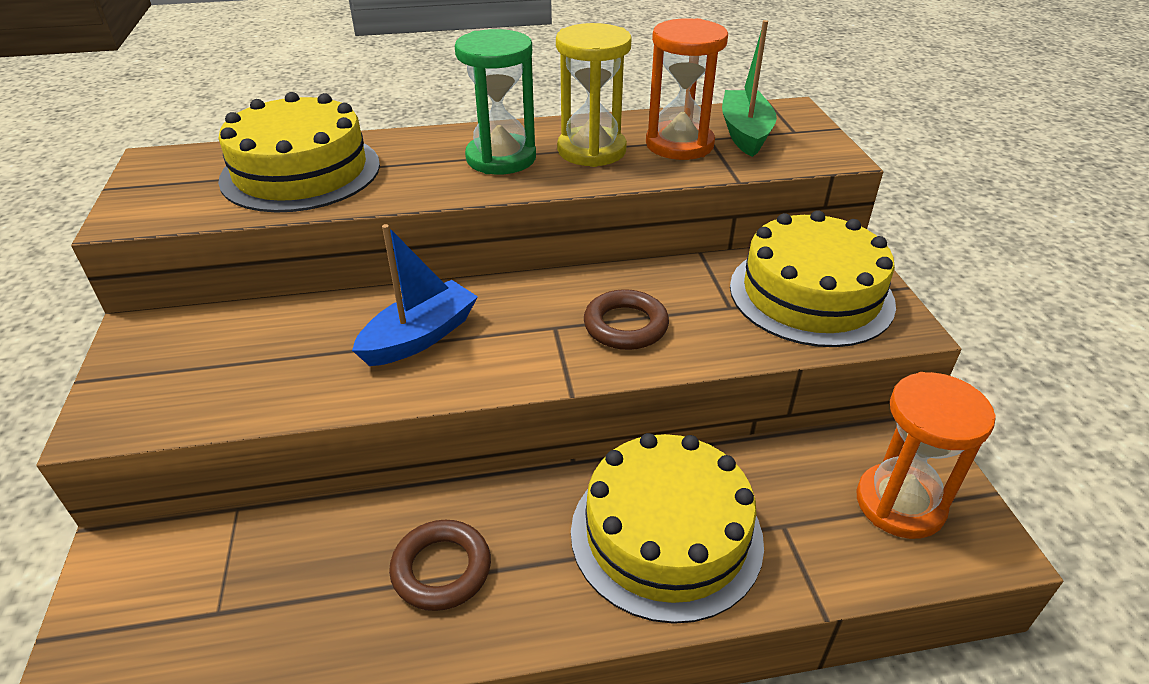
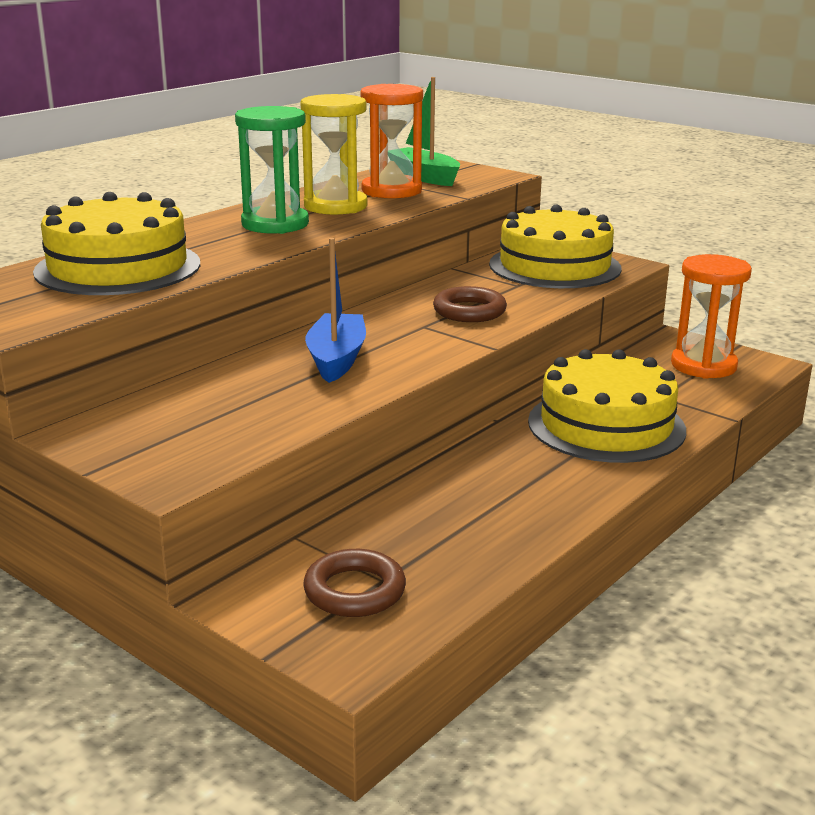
camera: 40 degrees left, 15 degrees down
brown ring [389,520,491,611] -> brown ring moved to [303,549,406,617]

